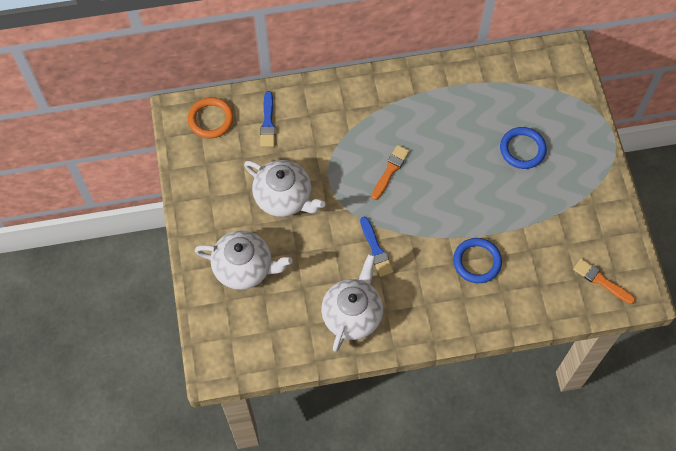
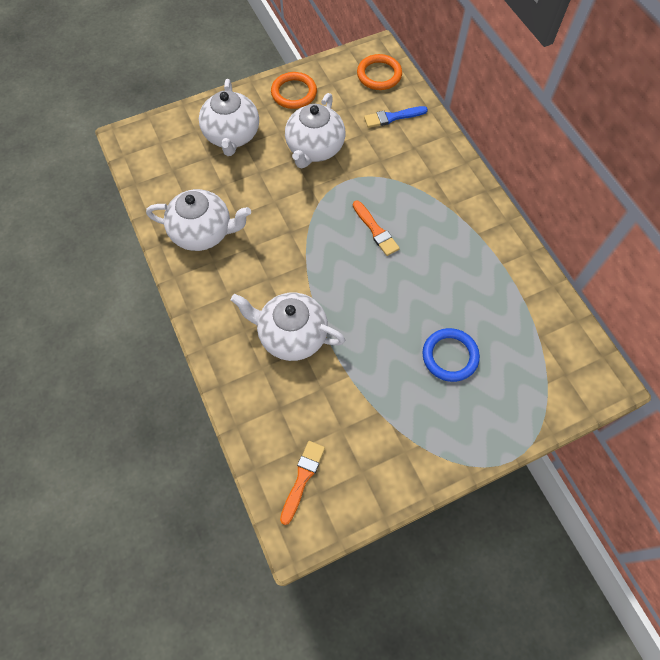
camera: 75 degrees right, 0 degrees up
blue brush [360,217,394,277] -> none
orange brush [372,145,409,200] -> orange brush turned 45 degrees clockwise [353,201,400,256]
blue ring [453,238,502,283] -> white teapot [231,293,345,361]
none -> orange ring [271,72,317,109]

